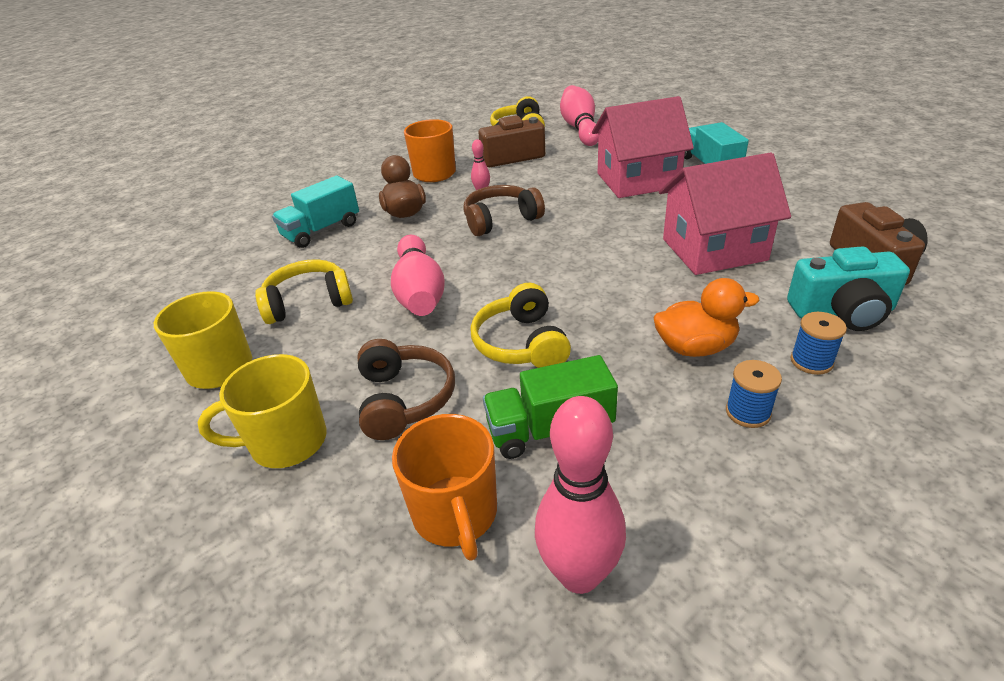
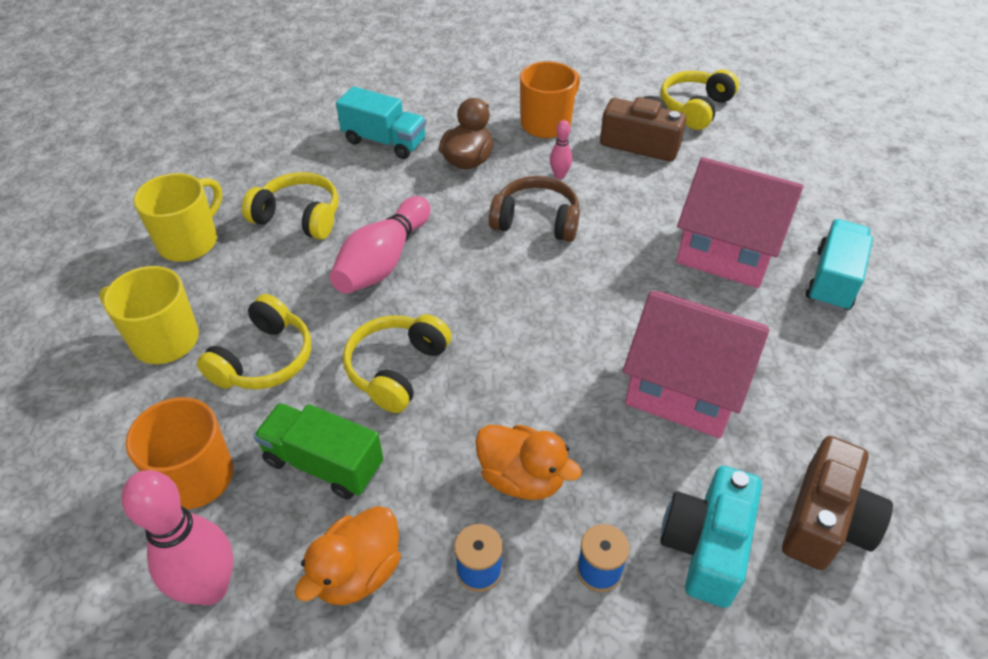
camera: 35 degrees right, 10 degrees up
turquoise truck [272,176,359,248] -> turquoise truck turned 150 degrees counterclockwise [336,86,426,159]
brown headphones [357,339,455,440] -> yellow headphones [197,294,311,390]
pink bowling pin [560,85,599,146] -> none
turquoise camera [787,246,910,331] -> turquoise camera turned 75 degrees clockwise [660,466,762,608]
none -> orange duck [295,506,401,605]

